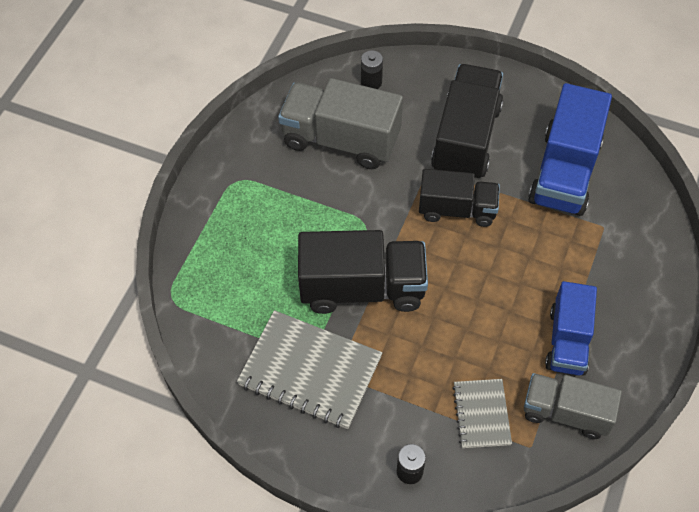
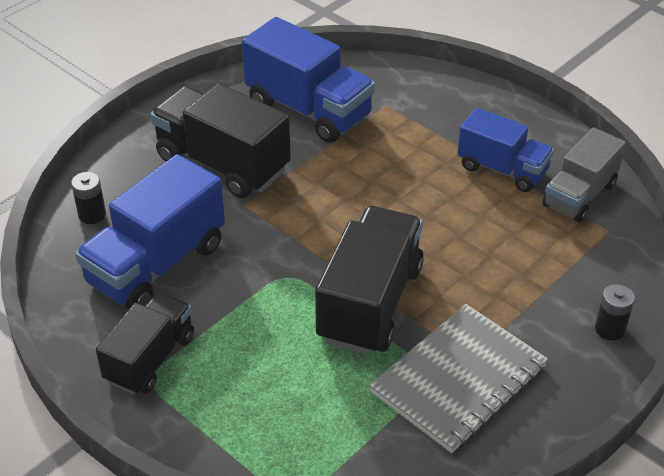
camera: 70 degrees left, 15 degrees down
grey truck [278,78,403,169] -> blue truck [75,154,225,309]
black truck [419,169,500,227] -> black truck moved to [96,292,194,395]
grey notebook [452,379,512,448] -> none

